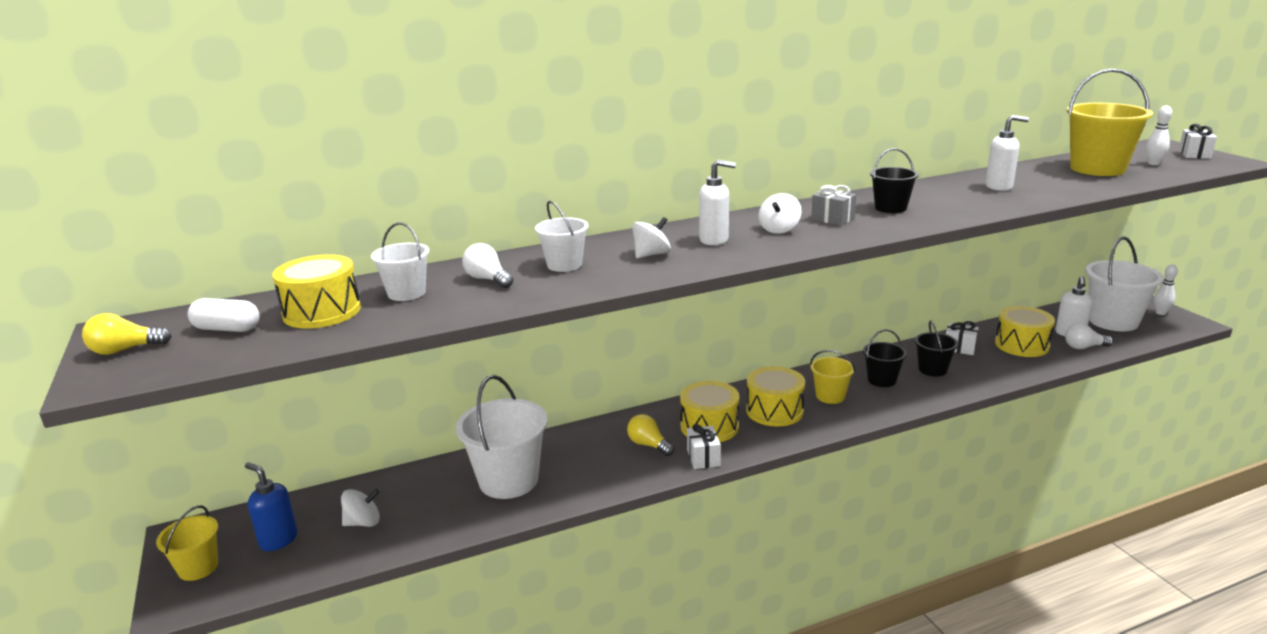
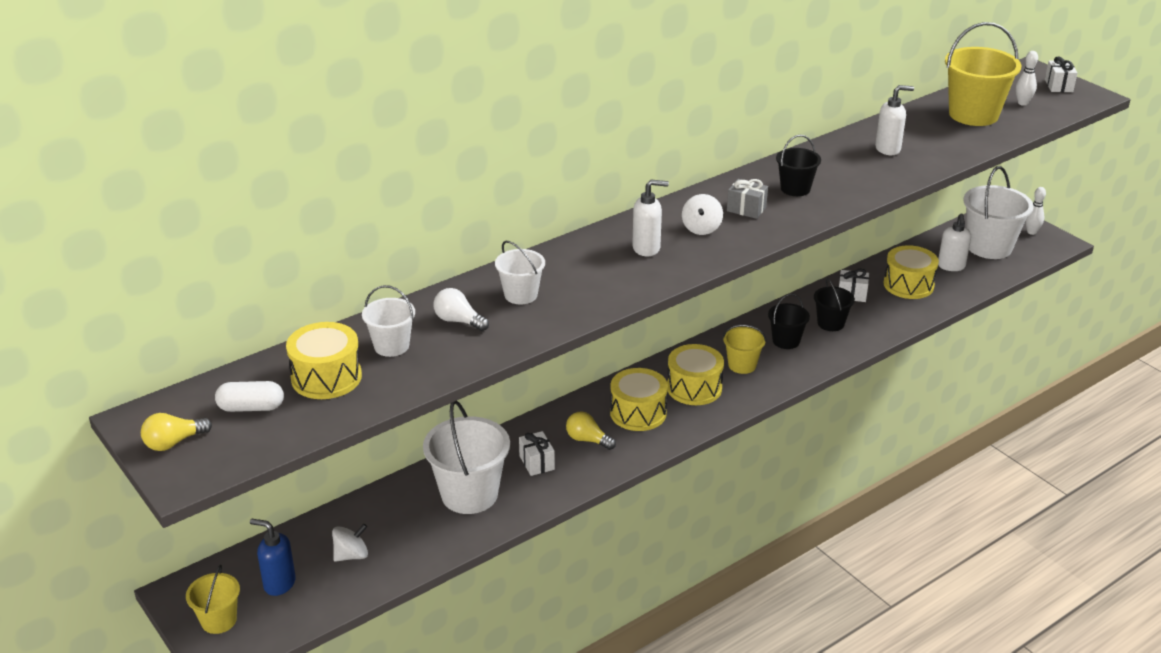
camera: 15 degrees left, 10 degrees up
white spinning top [632,217,671,258] -> none
white gift [687,424,721,469] -> white gift moved to [519,431,555,476]
white light bulb [1065,323,1113,349] -> none

